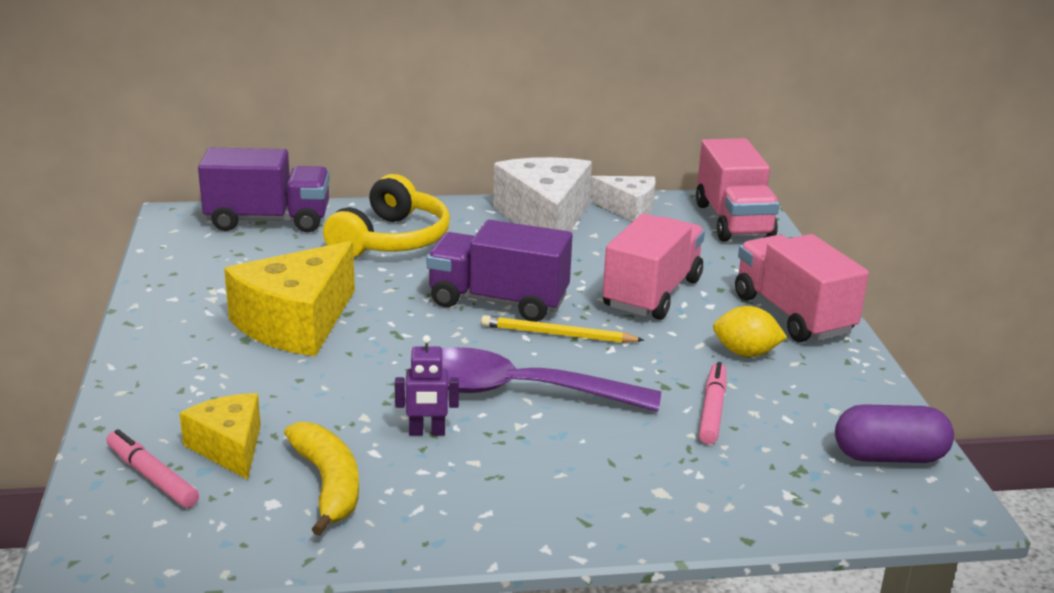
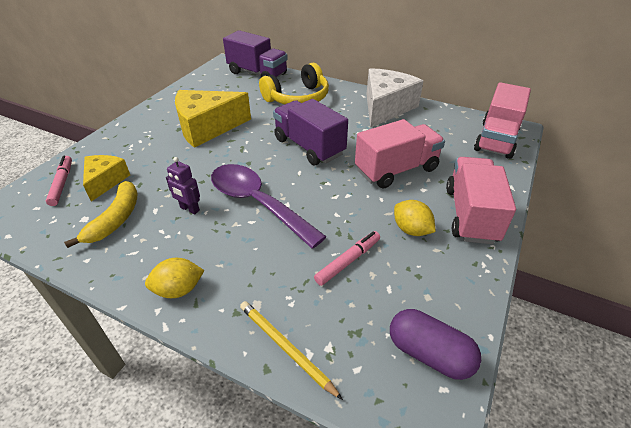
camera: 35 degrees right, 15 degrees up
yellow pencil [481,315,644,343] -> yellow pencil moved to [240,301,343,400]
white cheese [590,176,656,222] -> none
none -> yellow lemon [145,258,205,298]

